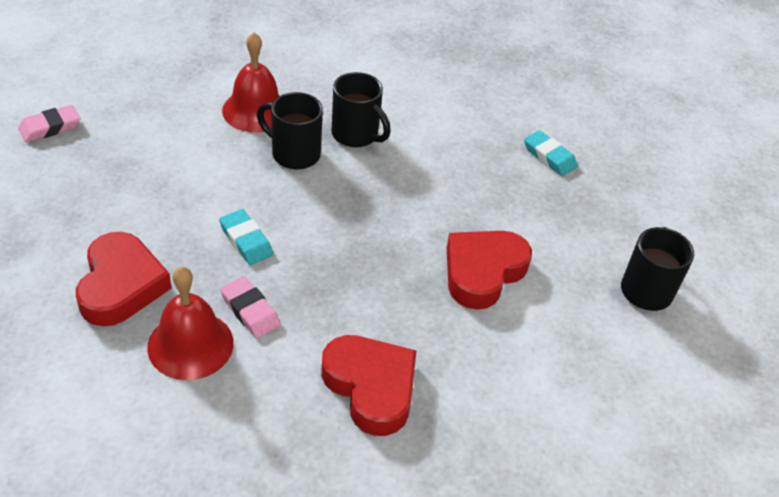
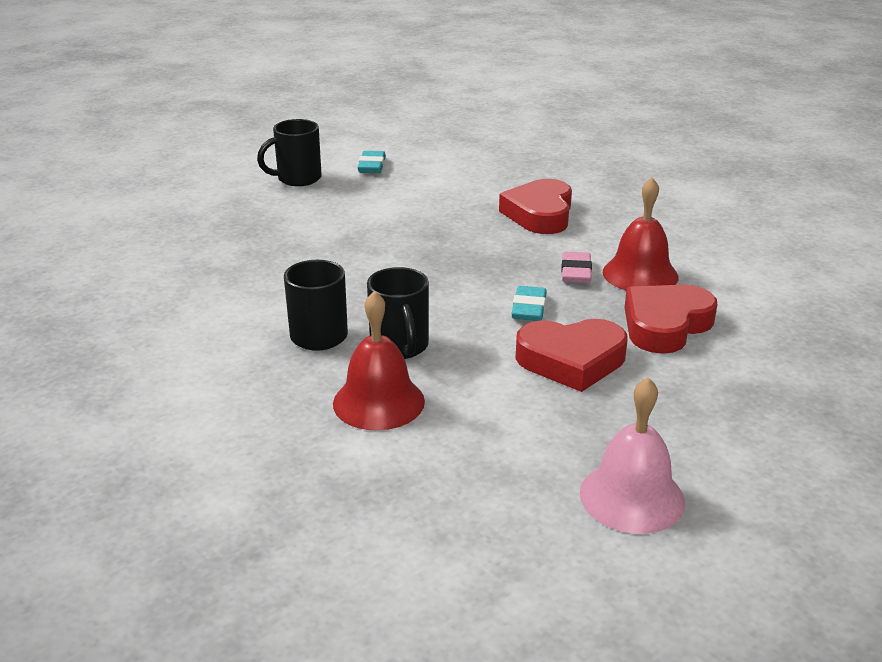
camera: 130 degrees left, 15 degrees down
pink eraser [18,105,81,142] -> pink bell [580,377,685,534]
red heart [447,231,532,310] -> red heart moved to [515,319,628,392]
turquoise eraser [524,130,577,176] -> turquoise eraser moved to [357,151,386,173]

